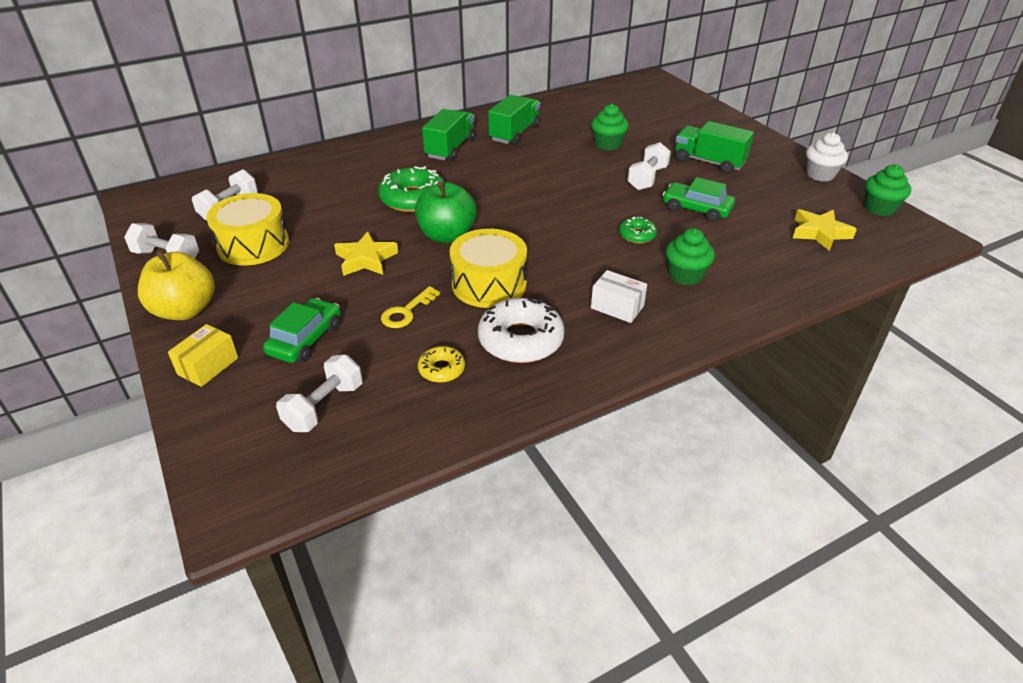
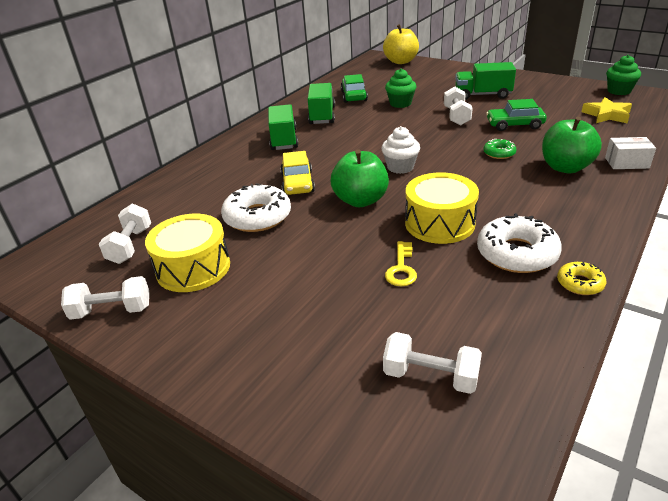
camera: 25 degrees left, 5 degrees down
yellow apple [138,250,215,320] -> yellow apple moved to [383,24,419,64]
yellow box [168,324,238,387] -> none
green car [263,298,341,363] -> green car moved to [341,74,368,103]
white dumbbell [276,355,363,432] -> white dumbbell turned 75 degrees counterclockwise [383,332,482,394]
yellow star [334,231,398,276] -> none
green donut [378,166,444,212] -> yellow car [280,151,315,195]
yellow donut [418,346,465,383] -> yellow donut moved to [557,262,606,295]
white box [591,270,647,323] -> white box moved to [605,137,656,169]
green cupcake [666,228,715,285] -> green apple [542,117,602,173]
white cupcake [806,132,848,182] -> white cupcake moved to [381,126,420,174]
none -> white donut [221,183,291,232]

